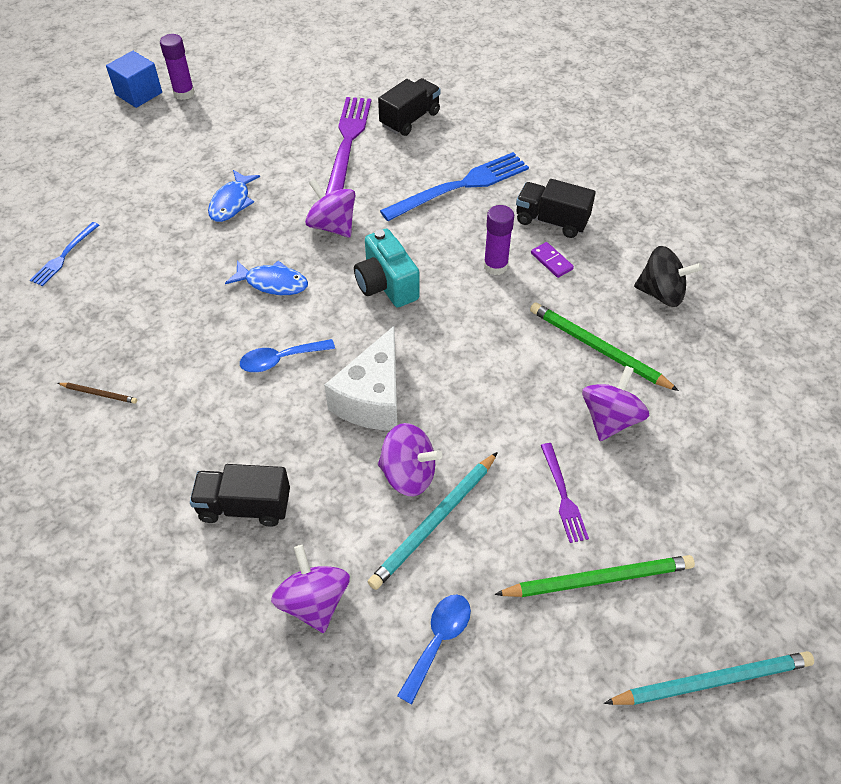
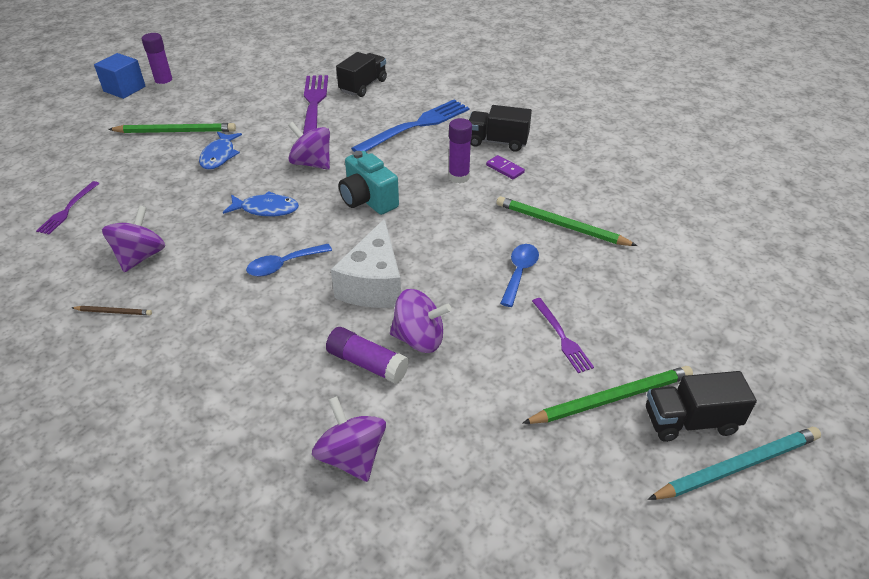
camera: 10 degrees left, 10 degrees down
blue fork [30,222,99,286] -> purple fork [36,181,99,234]
black truck [190,464,290,527] -> black truck moved to [646,371,757,442]
turquoise pencil [368,452,498,590] -> none
blue spoon [397,595,471,705] -> blue spoon moved to [500,244,539,307]
purple spinning top [582,366,649,441] -> purple spinning top moved to [102,205,165,272]
black spinning top [634,246,702,307] -> none
none -> green pencil [108,123,236,133]
none -> purple glue stick [326,327,409,384]

